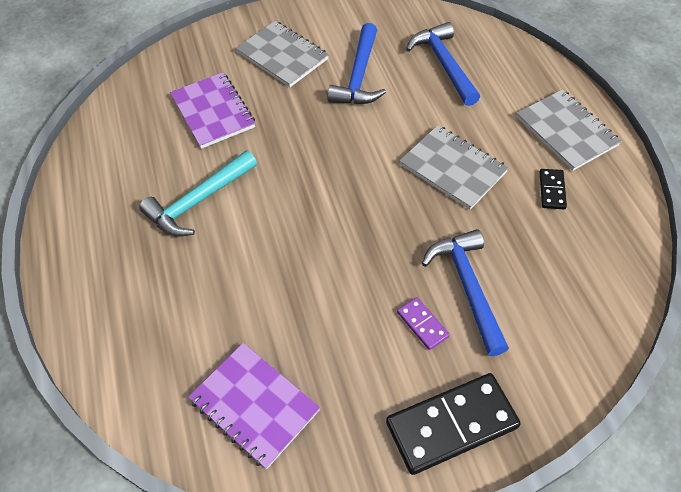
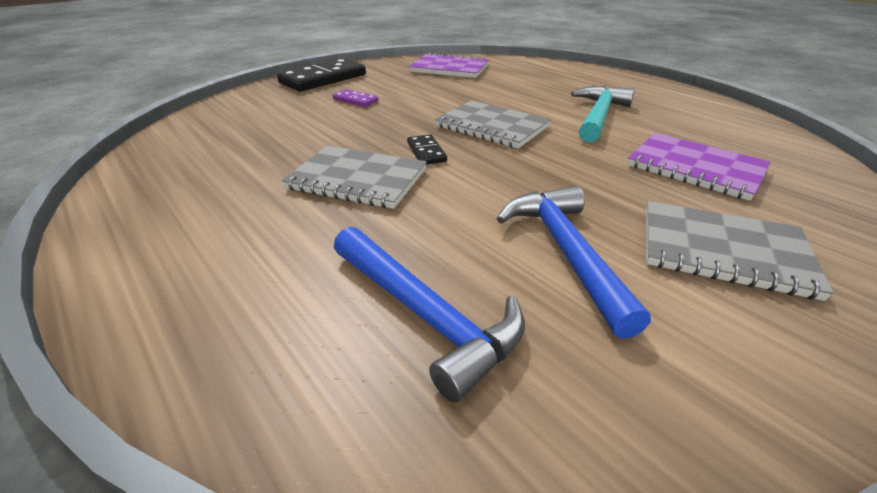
camera: 155 degrees right, 20 degrees down
blue hammer [422,229,509,356] -> none
grey notebook [516,89,621,171] -> grey notebook moved to [435,100,551,148]
black domino [539,169,567,209] -> black domino moved to [407,134,447,165]

